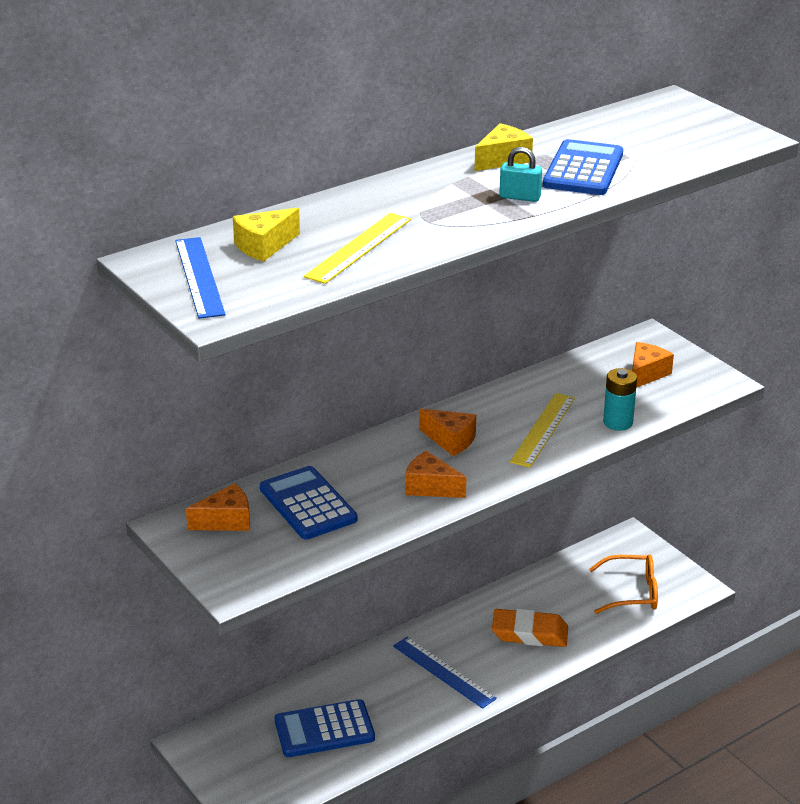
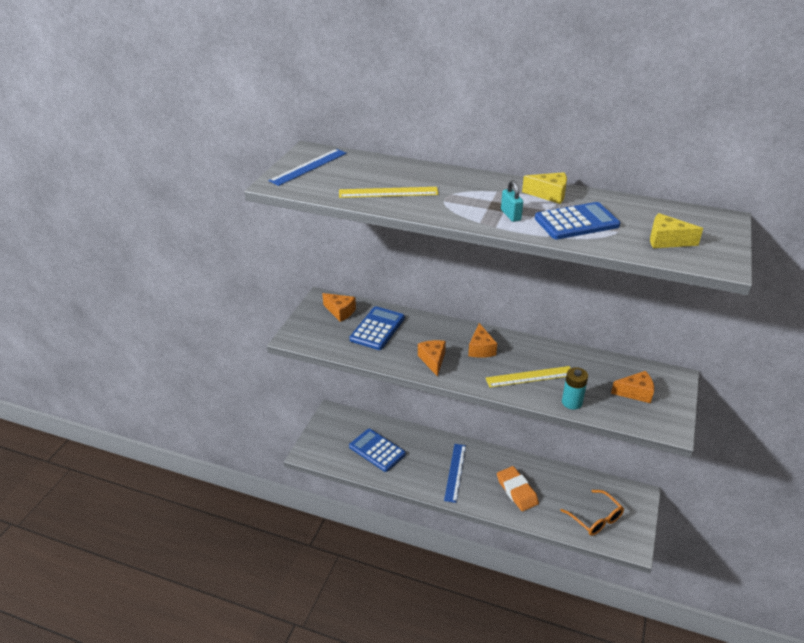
camera: 55 degrees right, 5 degrees up
yellow cheese [233,208,300,262] -> yellow cheese moved to [650,213,703,248]

